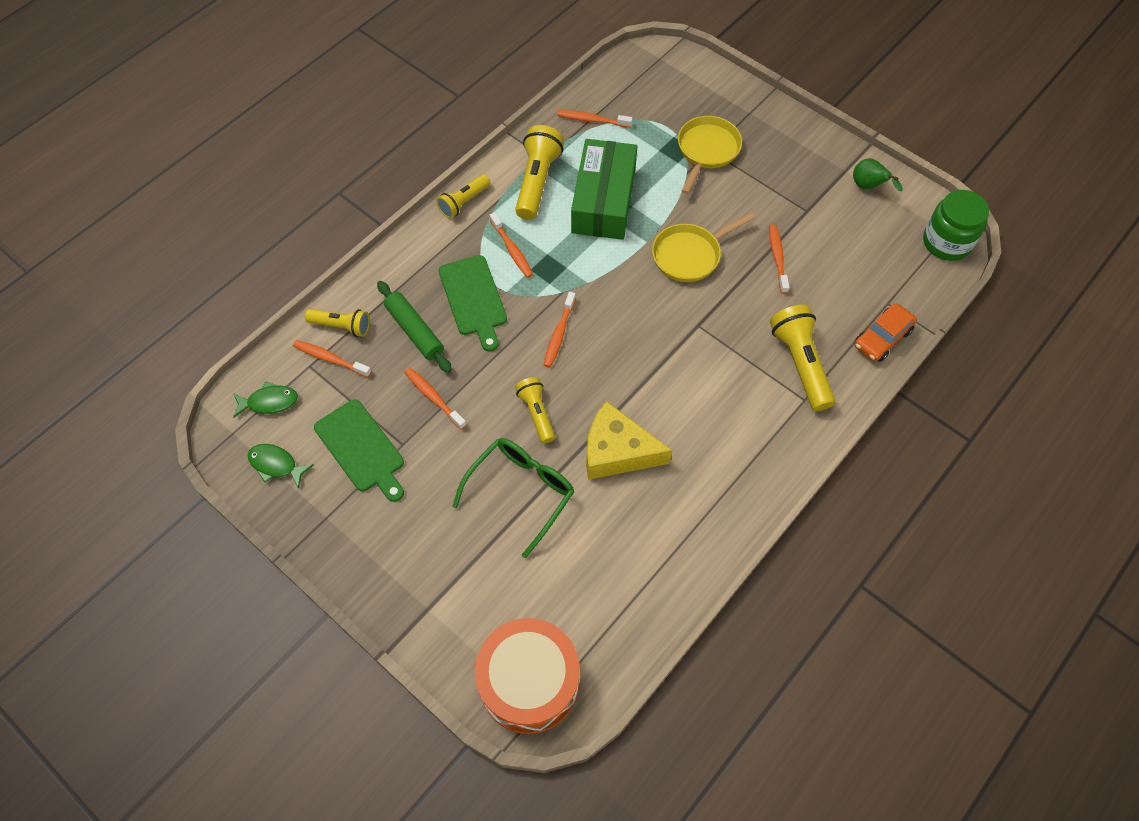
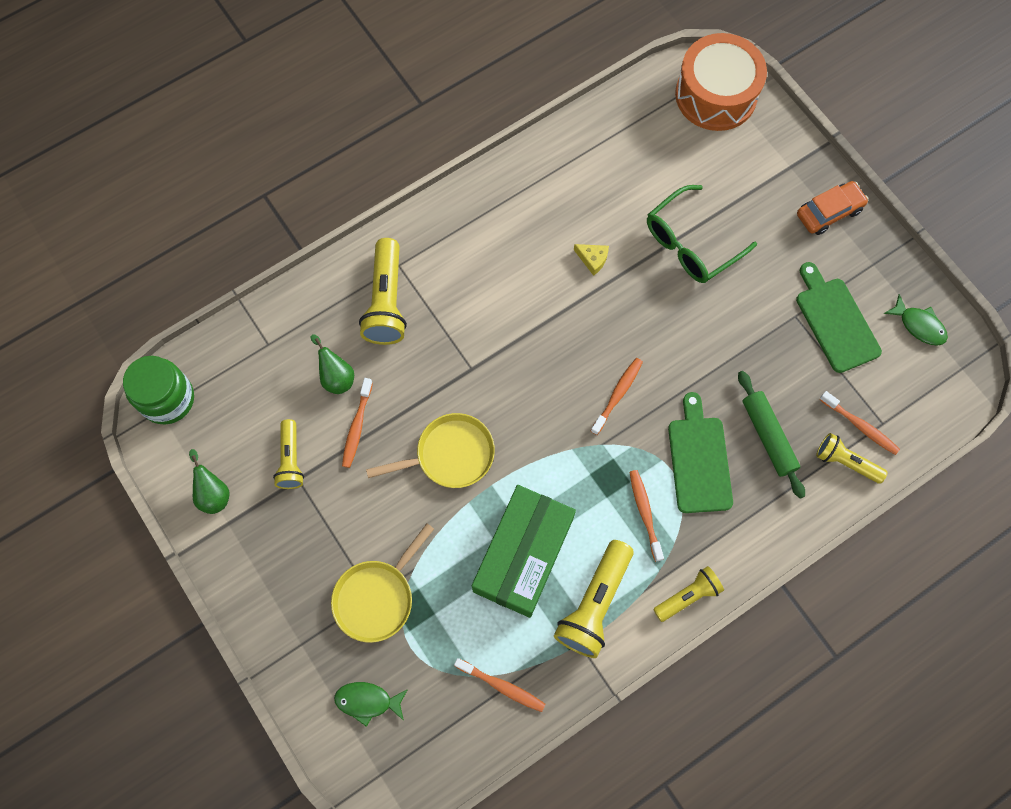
camera: 165 degrees left, 10 degrees up
green fish [233,381,298,418] -> green fish moved to [334,682,408,727]
orange toothbrush [404,368,466,430] -> none
yellow flashlight [515,377,555,444] -> yellow flashlight moved to [273,419,304,489]
yellow cheese [586,401,672,480] -> yellow cheese [574,244,609,276], size x0.43
orange car [854,303,917,362] -> orange car moved to [797,181,869,235]
none -> green pear [311,334,354,394]

